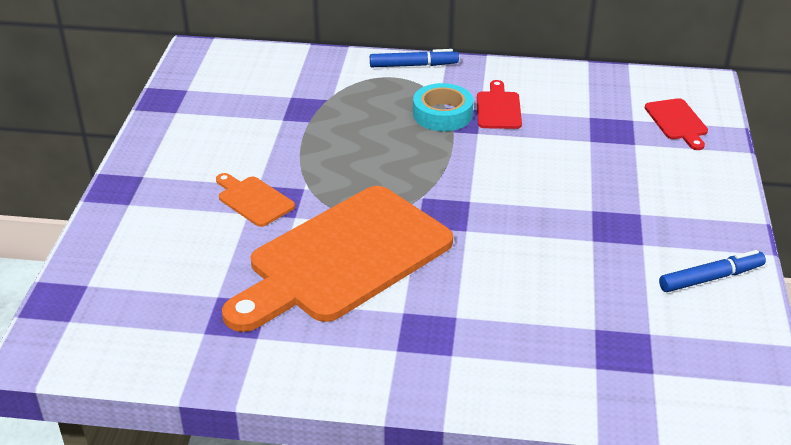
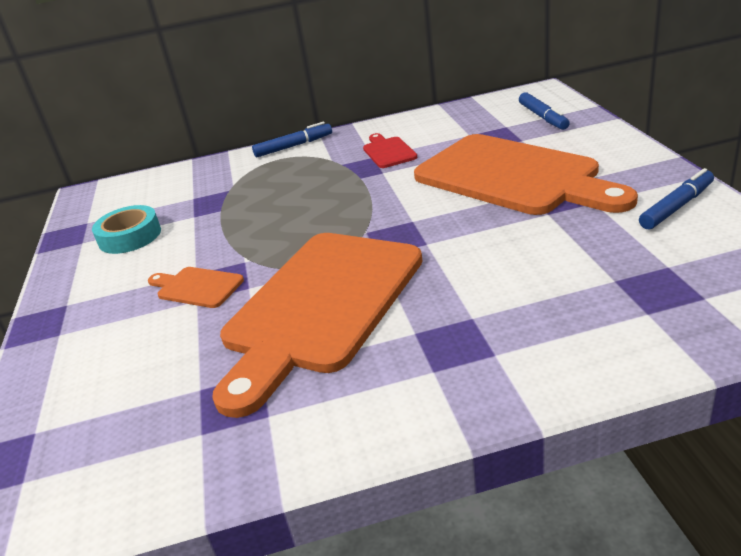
camera: 15 degrees left, 5 degrees down
turquoise tape [413,83,473,131] -> turquoise tape moved to [92,205,161,254]
red cutting board [645,98,708,150] -> blue marker [519,92,570,130]
none -> orange cutting board [414,134,638,215]

